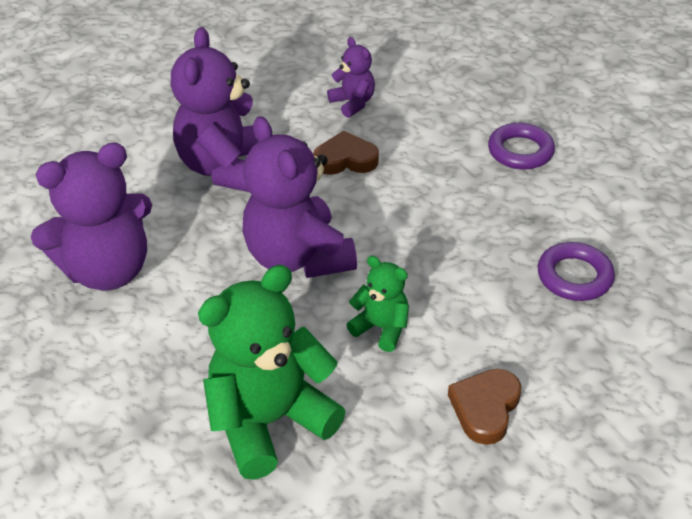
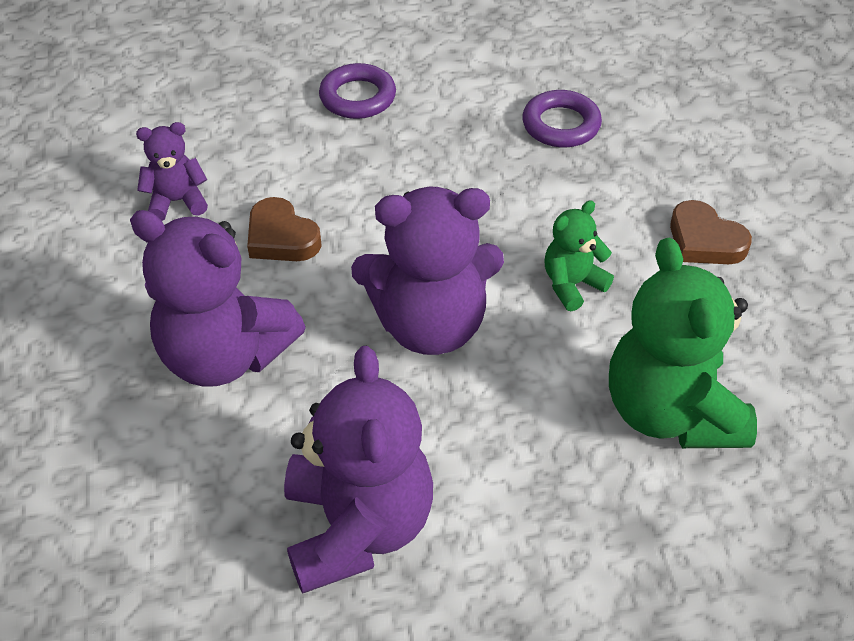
camera: 70 degrees left, 5 degrees up
brown heart [313,131,379,175] -> brown heart turned 60 degrees counterclockwise [247,197,322,261]

